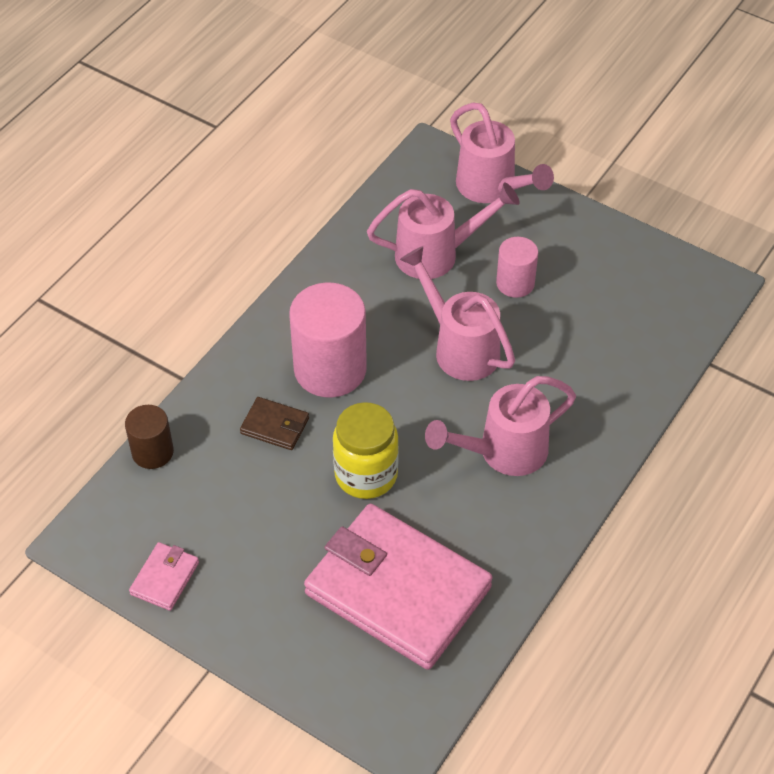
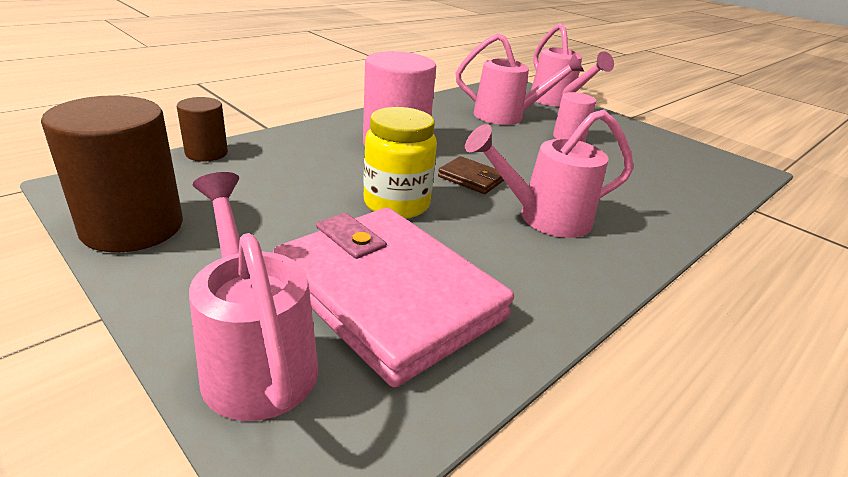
camera: 10 degrees right, 20 degrees down
pink wallet [129,542,199,611] -> brown cylinder [41,95,183,253]
brown wallet [240,397,309,450] -> brown wallet moved to [438,156,504,194]
pink watering can [400,246,515,381] -> pink watering can moved to [189,172,318,421]

